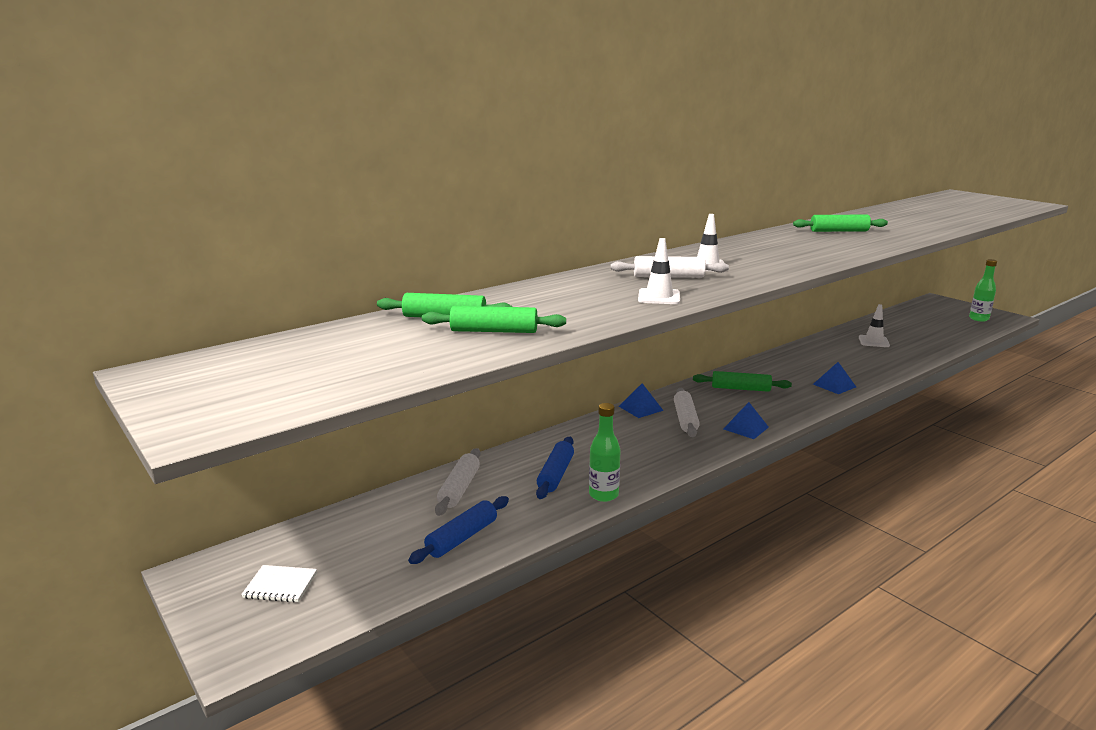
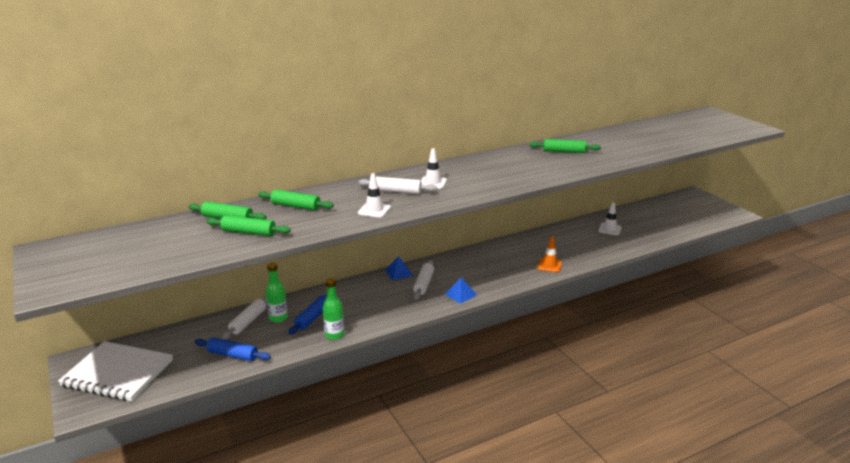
camera: 10 degrees right, 5 degrees up
white notebook [241,565,317,602] -> white notebook [58,341,173,401], size x2.45
blue rolling pin [408,496,509,564] -> blue rolling pin turned 60 degrees clockwise [194,338,271,361]
green rolling pin [693,371,792,392] -> green rolling pin moved to [258,189,334,210]
blue pyramid [813,362,856,394] -> orange traffic cone [537,236,562,272]
green bottle [969,259,997,322] -> green bottle moved to [266,262,288,322]

